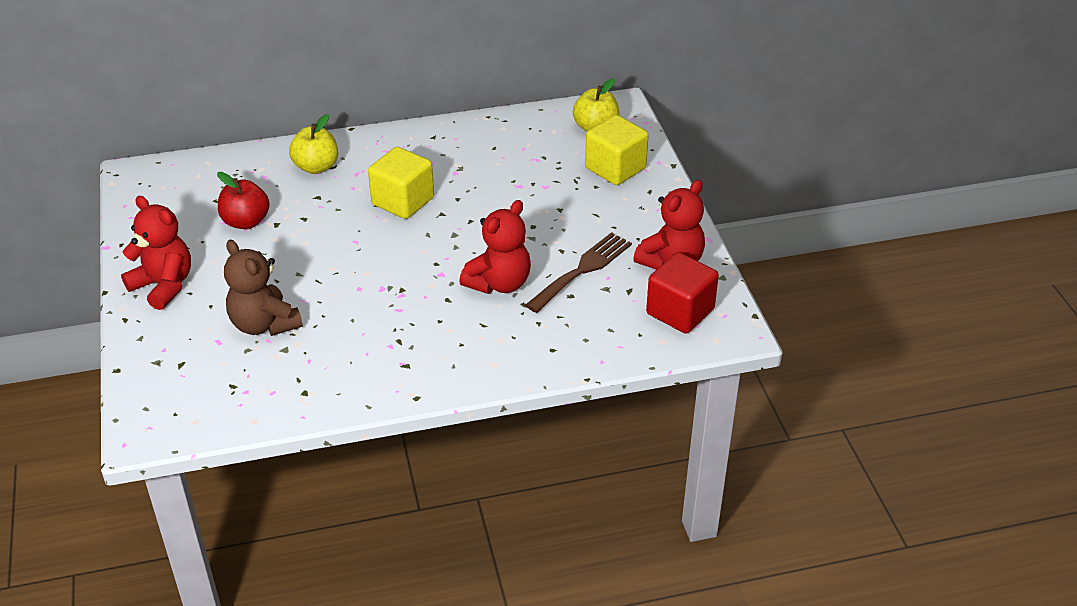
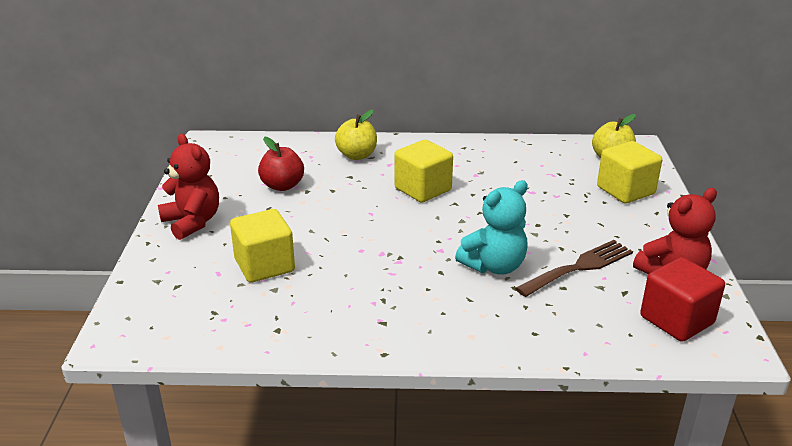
camera: 15 degrees right, 10 degrees down
brown teddy bear [224,240,303,336] -> yellow cube [230,209,295,283]
red teddy bear [459,200,531,294] -> turquoise teddy bear [455,180,528,275]

